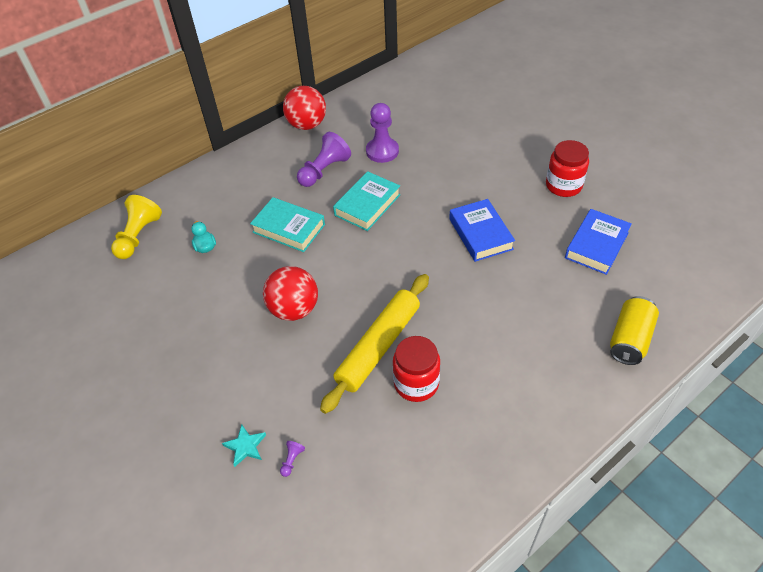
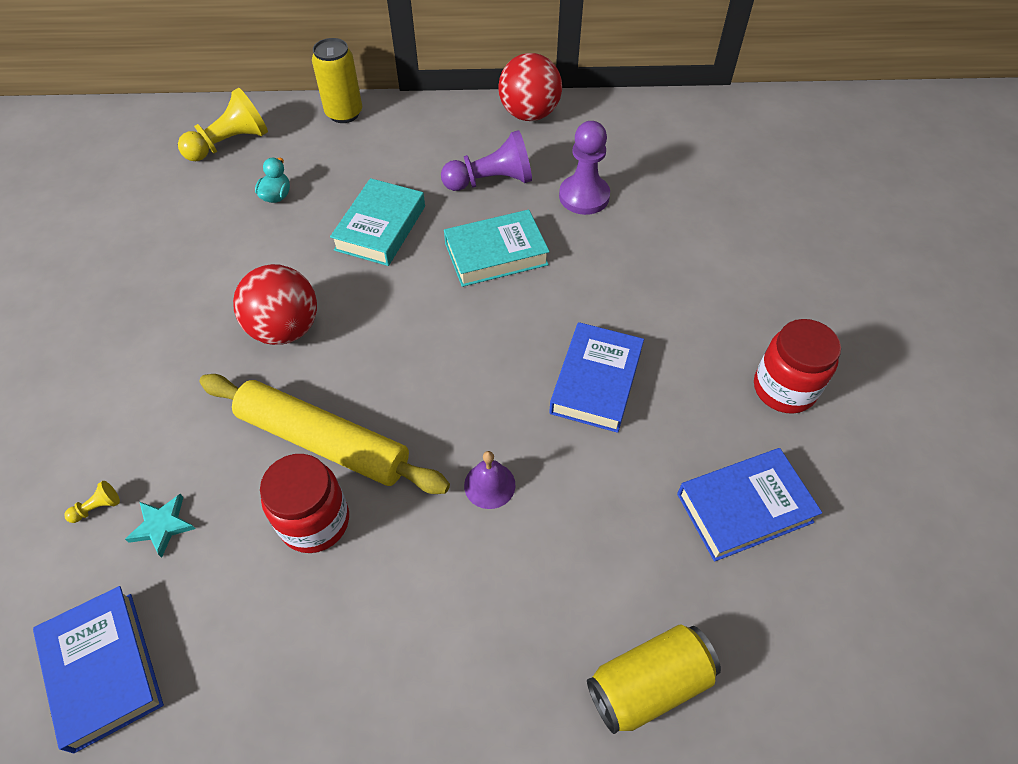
camera: 35 degrees right, 5 degrees up
turquoise star [222,424,266,467] -> turquoise star moved to [125,494,195,558]
turquoise book [250,197,325,252] -> turquoise book turned 45 degrees clockwise [330,178,425,266]
purple pawn [280,441,305,477] -> yellow pawn [64,481,120,523]
yellow rolling pin [320,274,429,414] -> yellow rolling pin turned 45 degrees clockwise [199,374,450,494]
none -> blue book [33,586,164,753]
none -> yellow can [312,38,362,123]
none -> purple bell [464,451,515,509]

